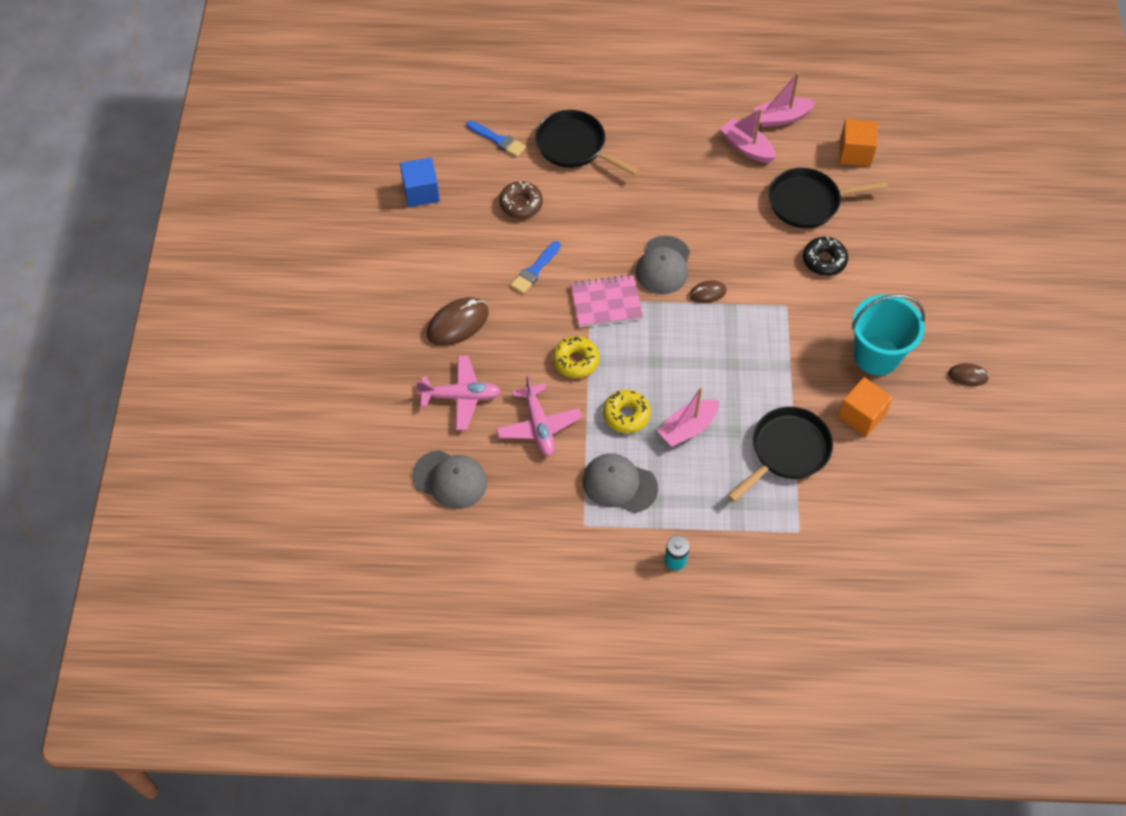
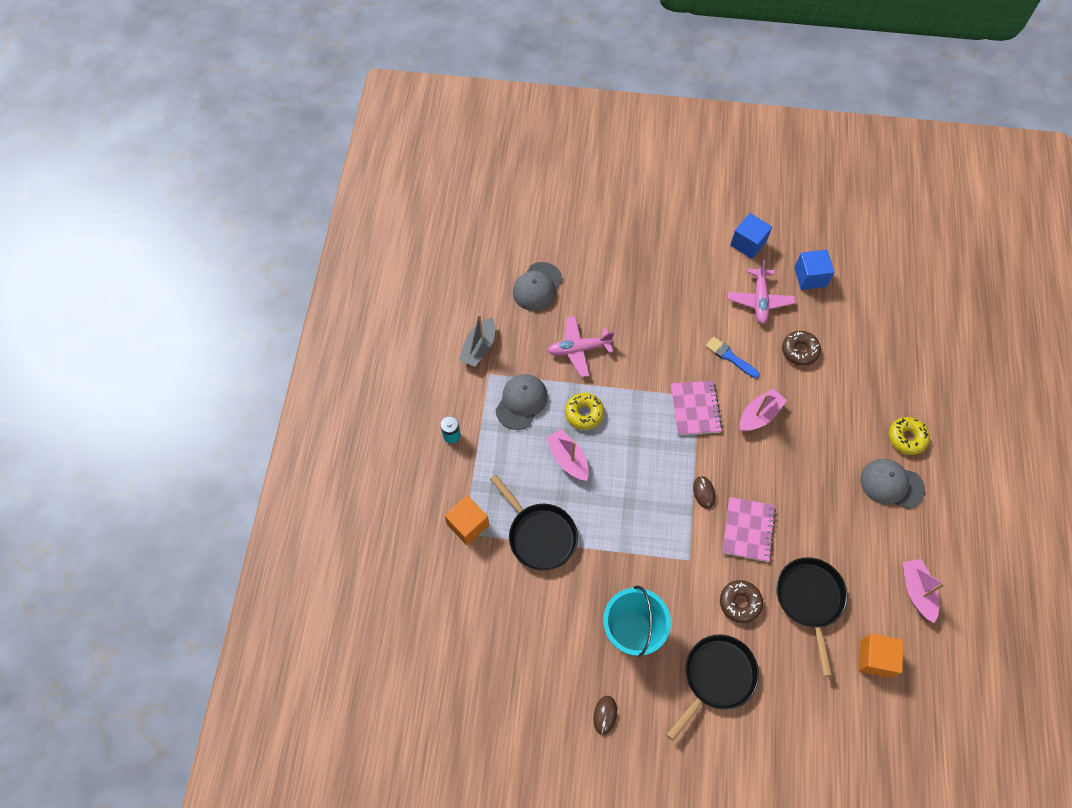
camera: 95 degrees right, 5 degrees up
pink plane [416,356,501,430] -> pink plane moved to [728,260,795,324]
brown mouse [427,297,489,346] -> none
blue brush [466,121,526,157] -> none
black pan [535,110,639,175] -> black pan moved to [667,634,759,741]
yellow donut [553,336,599,378] -> yellow donut moved to [889,417,930,455]
grey cap [636,236,690,294] -> grey cap moved to [860,459,925,509]
pink boat [720,108,776,163] -> pink boat moved to [739,388,787,432]
black donut [803,237,848,276] -> brown donut [720,580,763,623]
orange cube [838,377,893,437] -> orange cube moved to [445,495,489,545]
none -> grey boat [459,314,495,367]
none -> pink notebook [722,497,776,562]
none -> blue cube [730,213,772,259]

